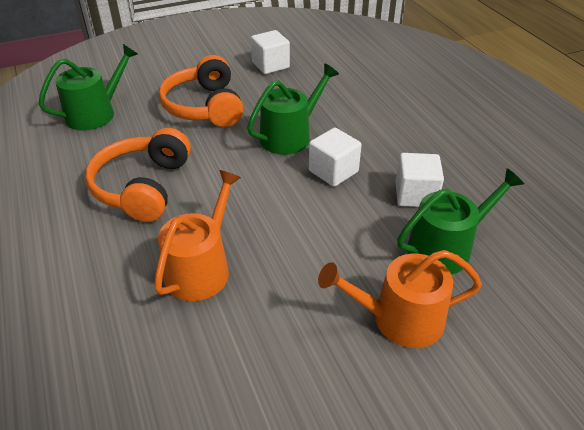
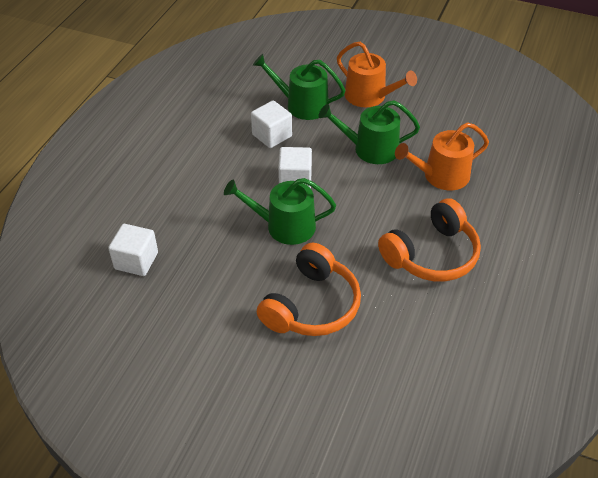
camera: 135 degrees left, 5 degrees up
green watering can [39,44,138,130] -> green watering can moved to [318,100,420,164]
white cube [251,30,290,74] -> white cube moved to [108,224,158,276]

